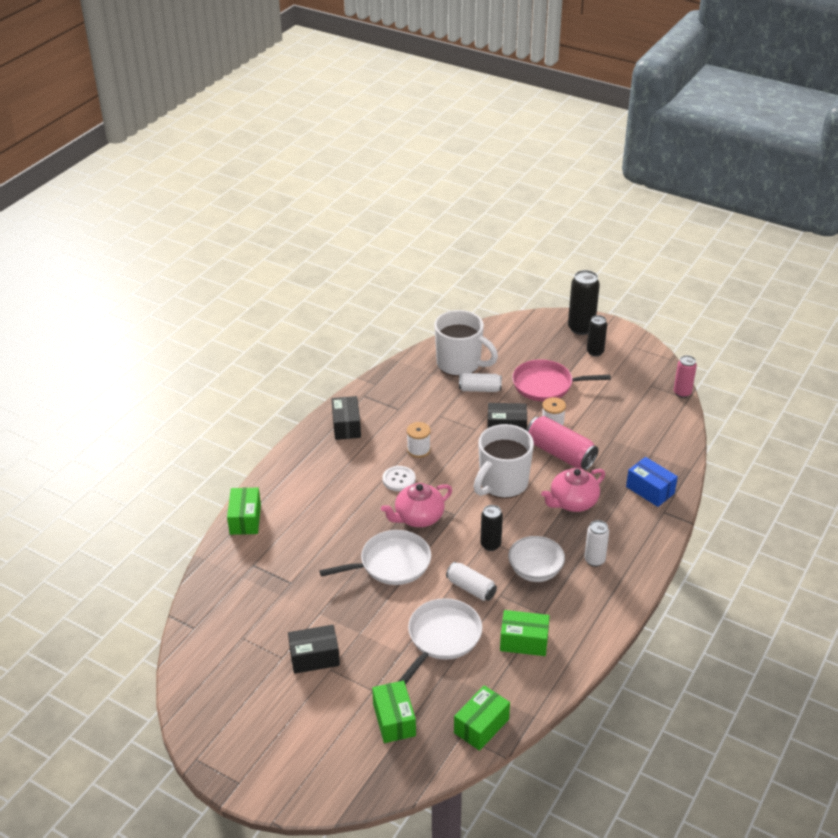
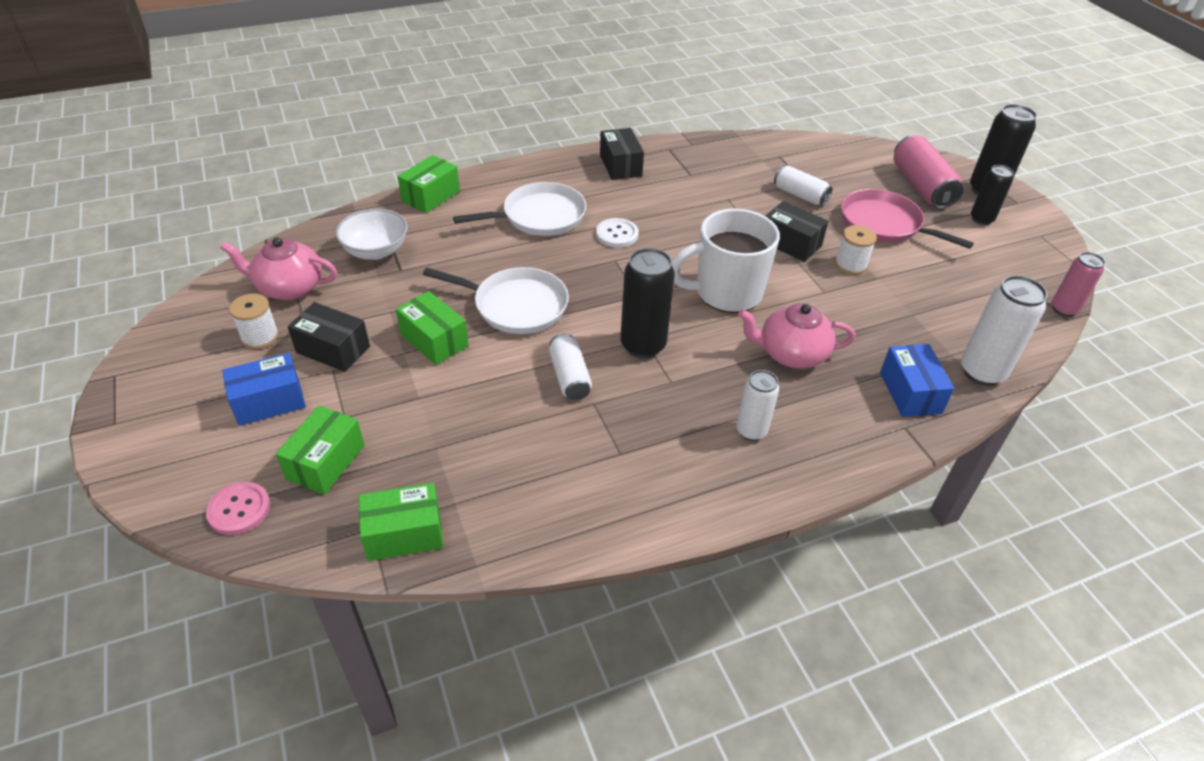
camera: 35 degrees right, 5 degrees up
black box [331,396,361,440] -> black box turned 45 degrees counterclockwise [600,128,644,180]
pink teapot [381,483,452,527] -> pink teapot moved to [220,237,337,300]
white pan [398,598,482,685] -> white pan moved to [453,182,586,236]
white spool [407,422,431,458] -> white spool moved to [229,294,279,349]
white mug [434,310,498,376] -> none
black can [480,505,503,551] -> black can [620,248,675,358], size x1.58
green box [500,610,550,656] -> green box moved to [396,291,468,365]
white bowl [508,536,565,582] -> white bowl moved to [335,209,408,260]
pink can [526,416,598,470] -> pink can moved to [894,135,964,209]
none -> pink button [206,482,270,535]
none -> blue box [222,353,306,426]
none -> white can [961,275,1048,386]

